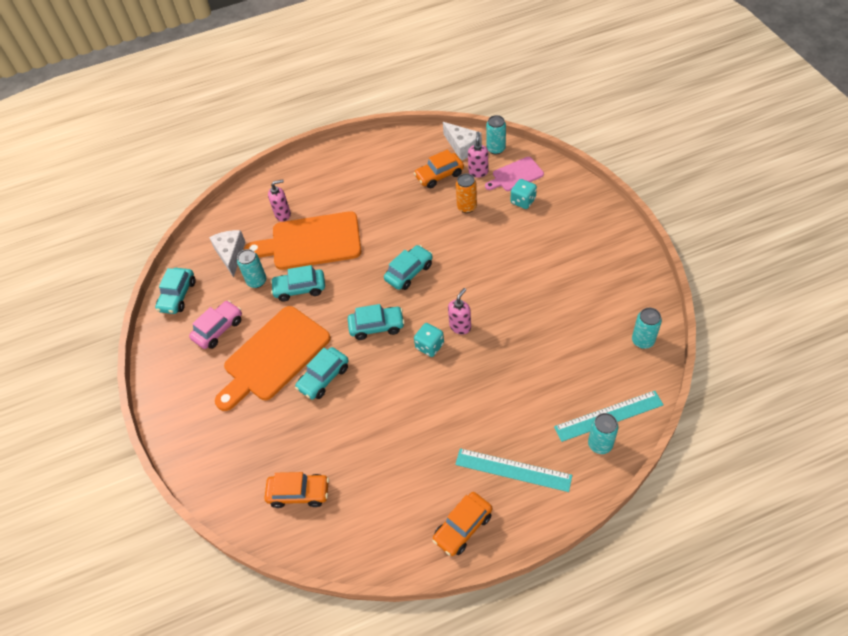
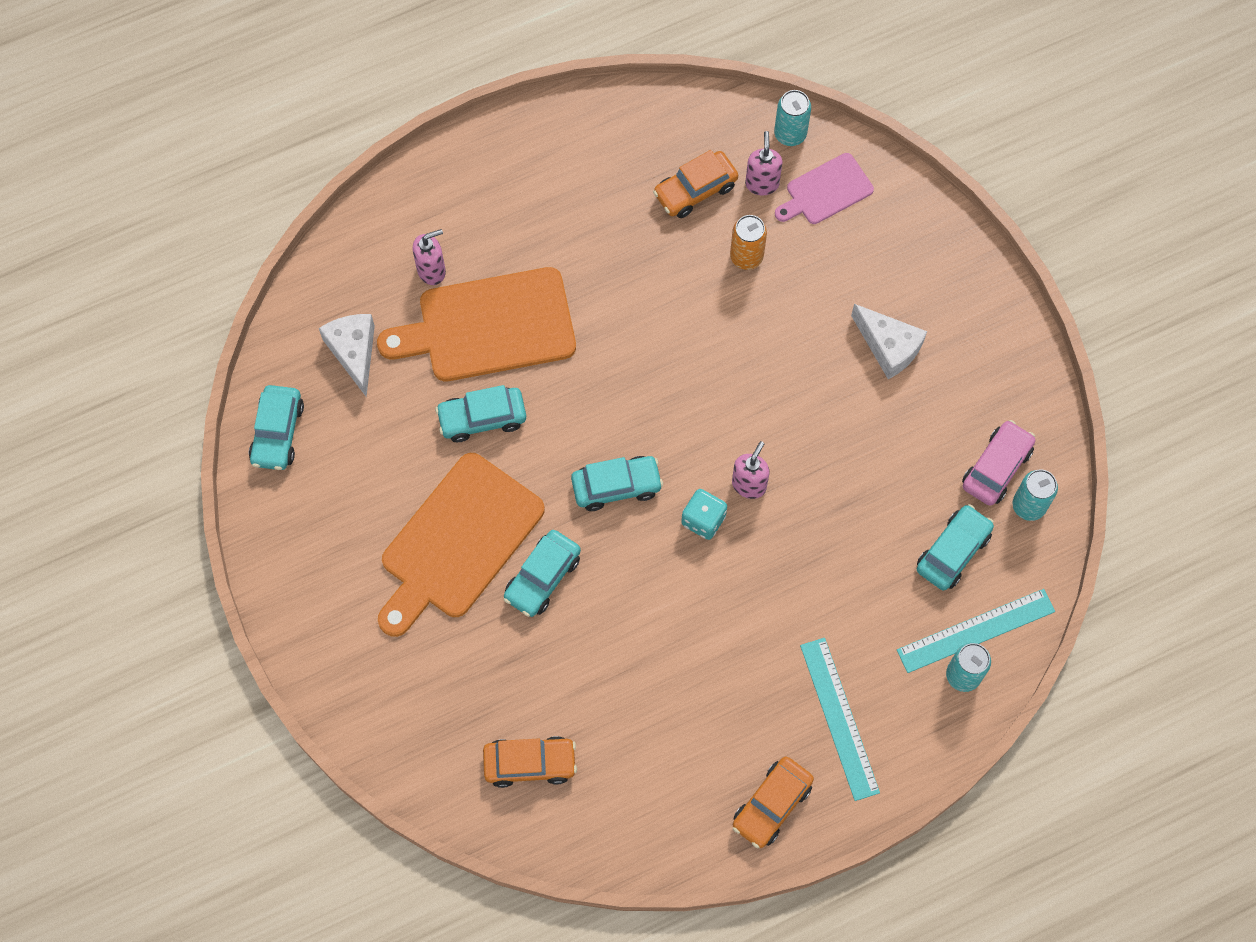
camera: 10 degrees left, 15 degrees up
pink car [189,300,242,349] -> pink car moved to [962,420,1035,506]
turquoise can [237,249,266,288] -> none
turquoise car [384,245,433,290] -> turquoise car moved to [917,504,994,590]
white cheese [443,122,482,161] -> white cheese moved to [851,304,927,379]
turquoise ruler [455,448,572,492] -> turquoise ruler turned 60 degrees clockwise [800,638,880,801]
turquoise dice [511,179,537,209] -> none

